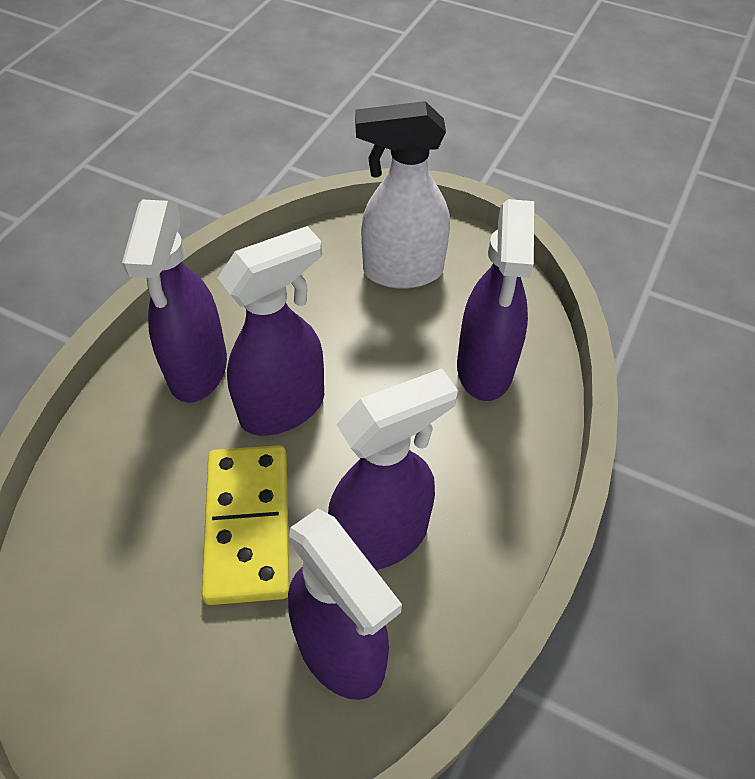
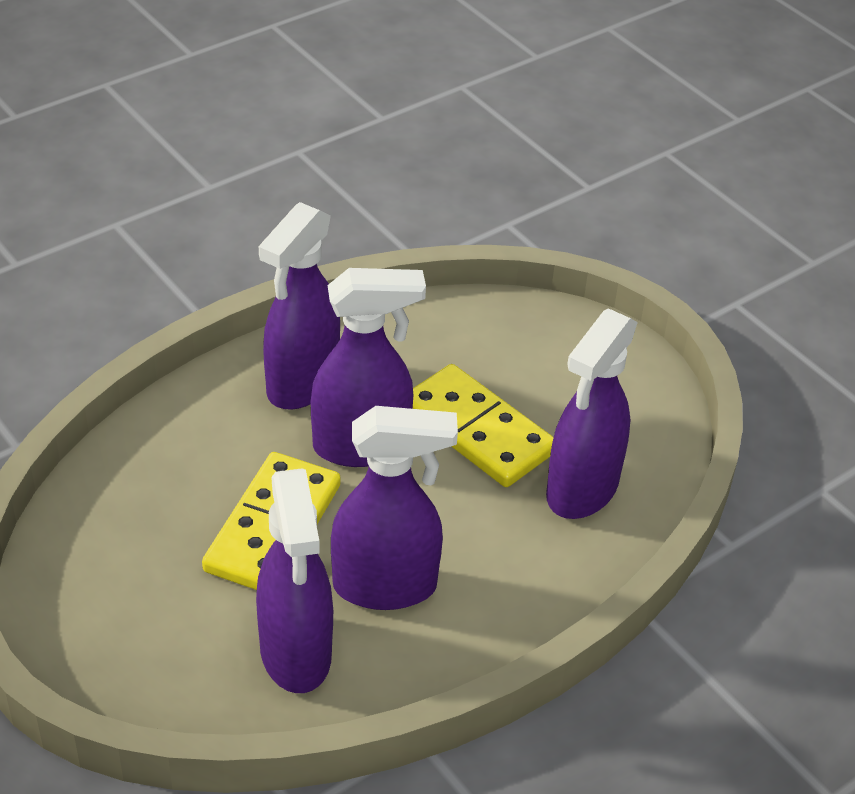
camera: 25 degrees right, 10 degrees down
white spray bottle [355,101,450,289] -> none
none -> yellow domino [413,364,554,487]

